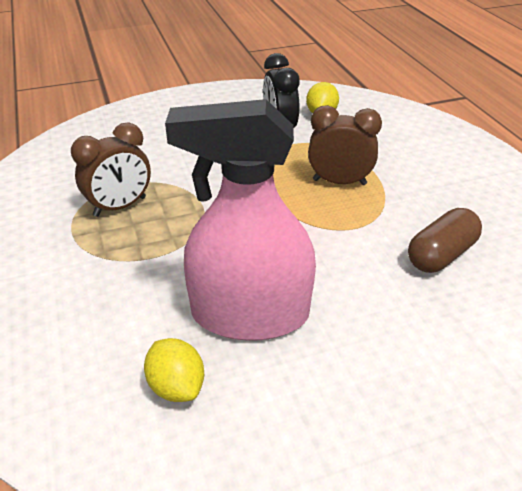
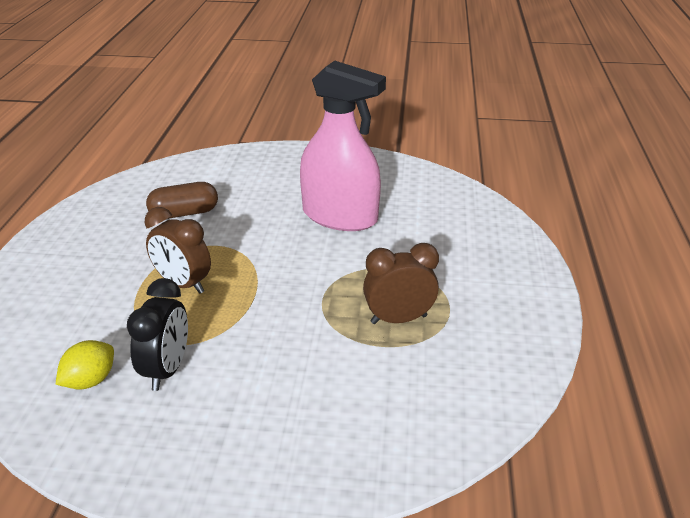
camera: 155 degrees left, 5 degrees down
yellow lemon [144,338,204,402] -> none

